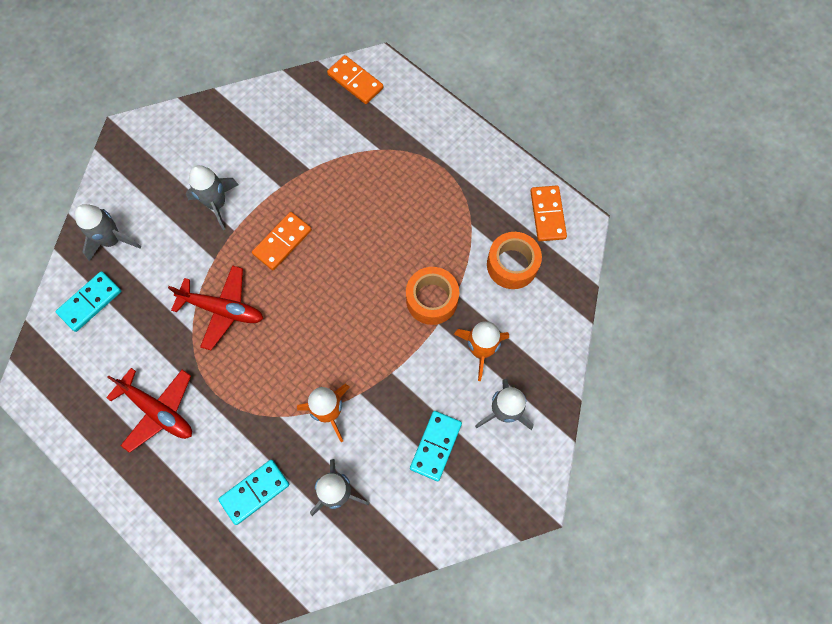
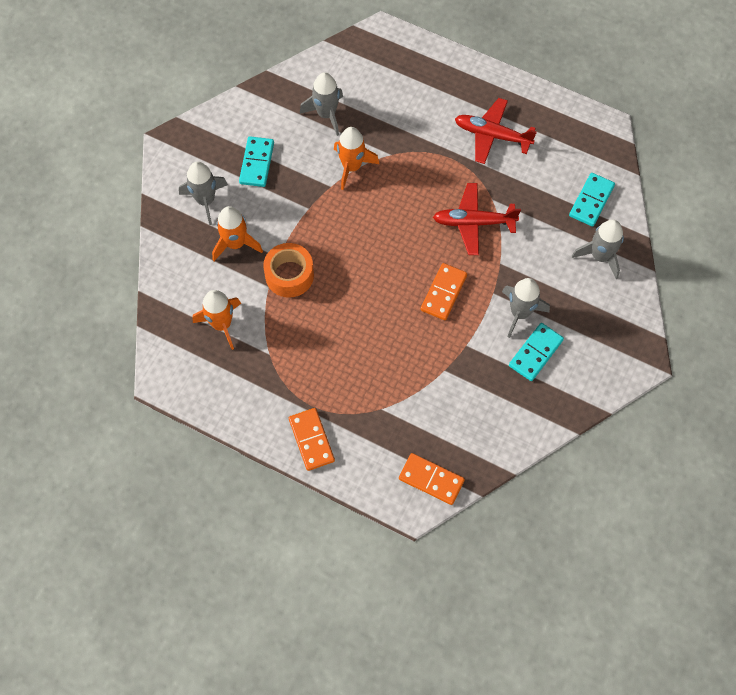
camera: 165 degrees right, 5 degrees down
turquoise domino [218,460,289,525] -> turquoise domino moved to [509,323,564,381]
orange tape [487,232,542,289] -> orange rocket [193,290,241,350]
orange domino [530,185,567,241] -> orange domino moved to [289,408,335,471]

